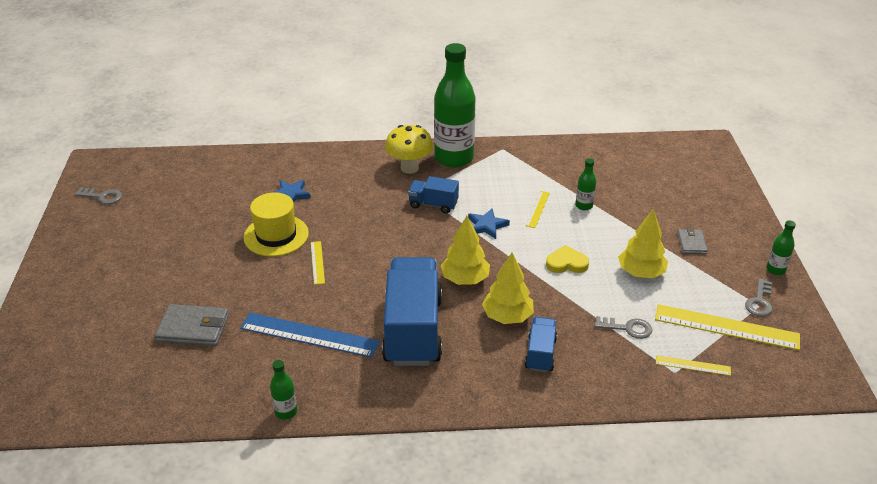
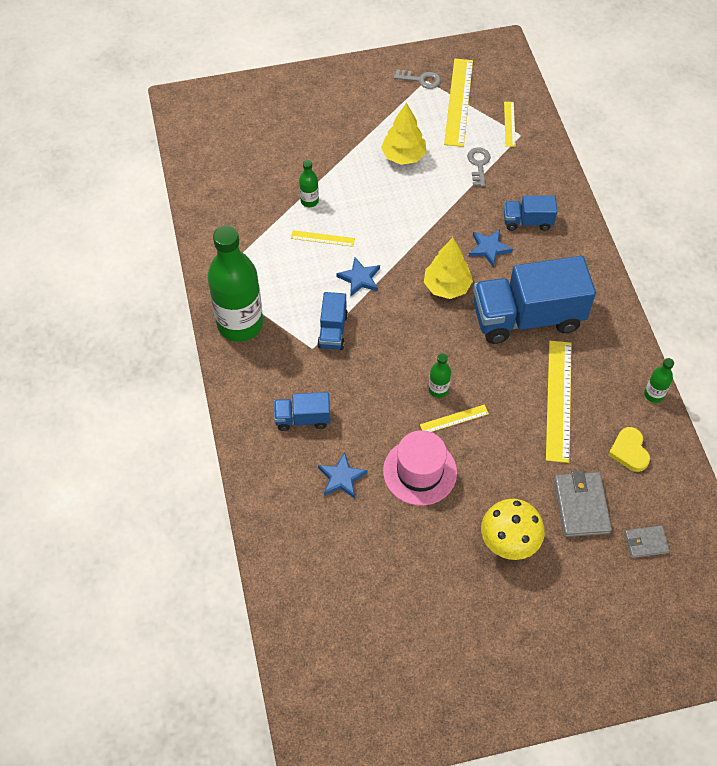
camera: 100 degrees left, 20 degrees up
grey key [75,187,122,204] -> none
blue ruler [240,313,380,358] -> yellow ruler [546,341,572,463]
yellow hat [244,192,309,257] -> pink hat [383,430,457,506]
yellow mushroom [385,125,433,174] -> yellow mushroom moved to [481,499,545,560]
yellow tree [482,253,534,324] -> blue star [469,229,513,267]
yellow heart [546,245,589,273] -> yellow heart moved to [608,427,650,472]
grey wallet [677,228,708,254] -> grey wallet moved to [624,525,670,558]
green bottle [766,220,796,275] -> green bottle moved to [429,353,451,398]
none -> blue truck [274,392,331,431]

